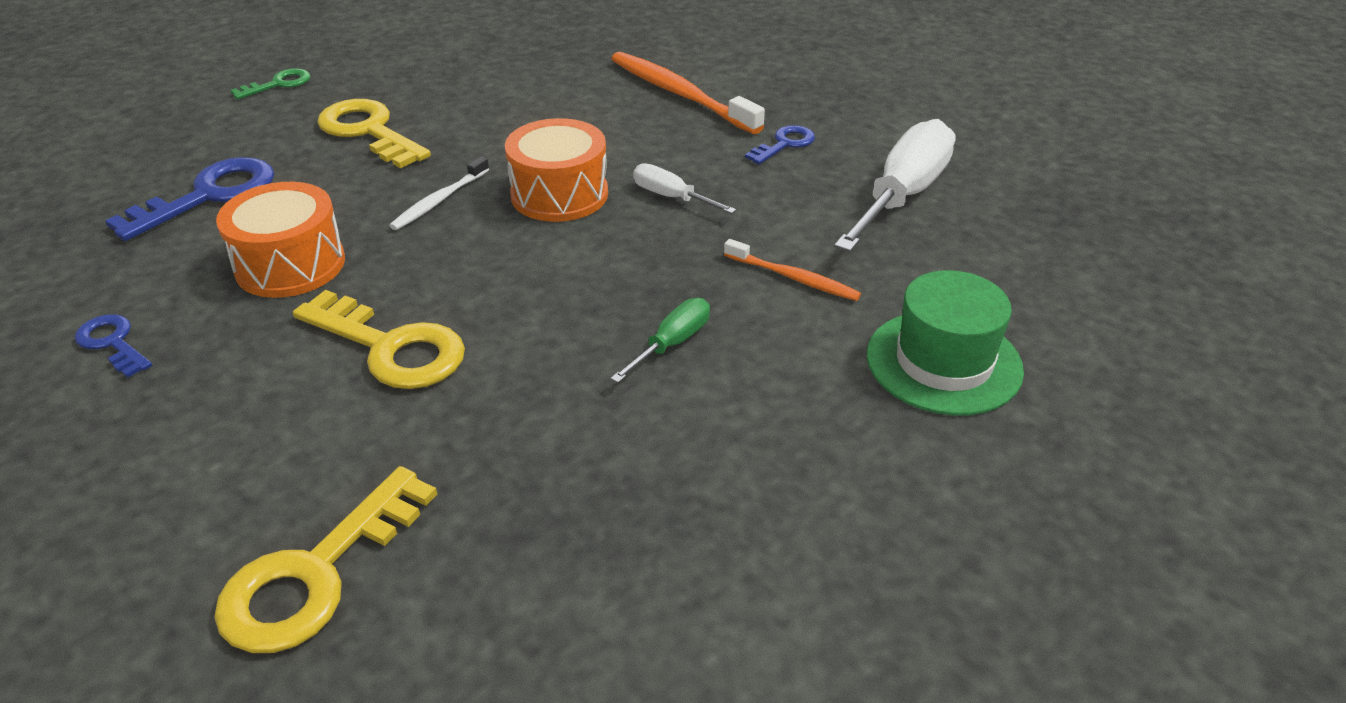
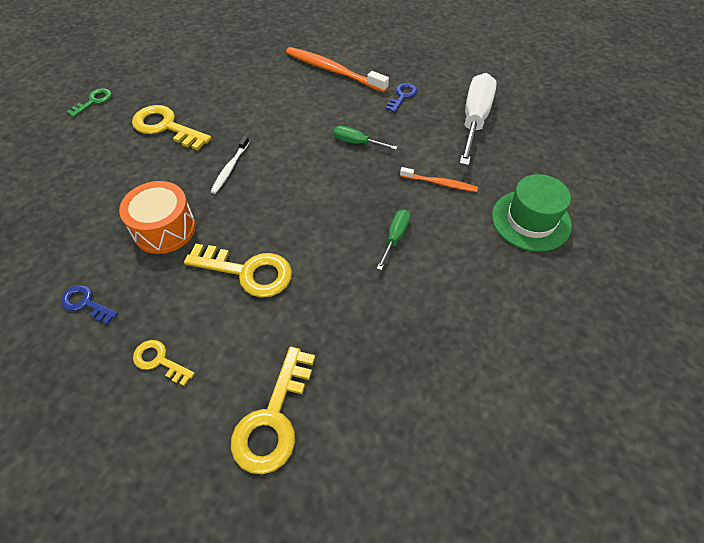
camera: 15 degrees left, 15 degrees up
blue key [105,157,274,241] -> none
orange drum [505,118,608,222] -> none
white screwdriver [633,163,736,214] -> green screwdriver [333,126,397,150]
none -> yellow key [133,340,195,386]

